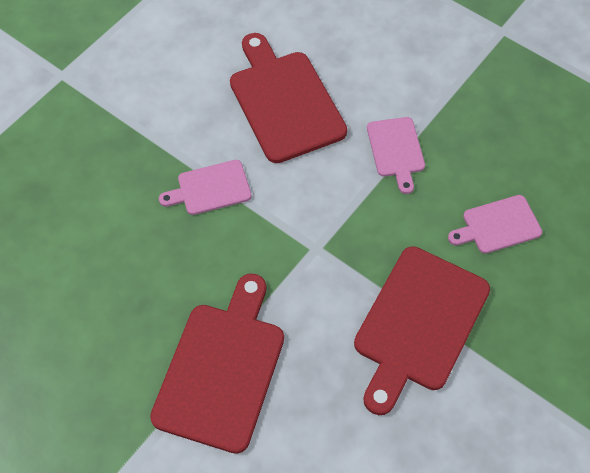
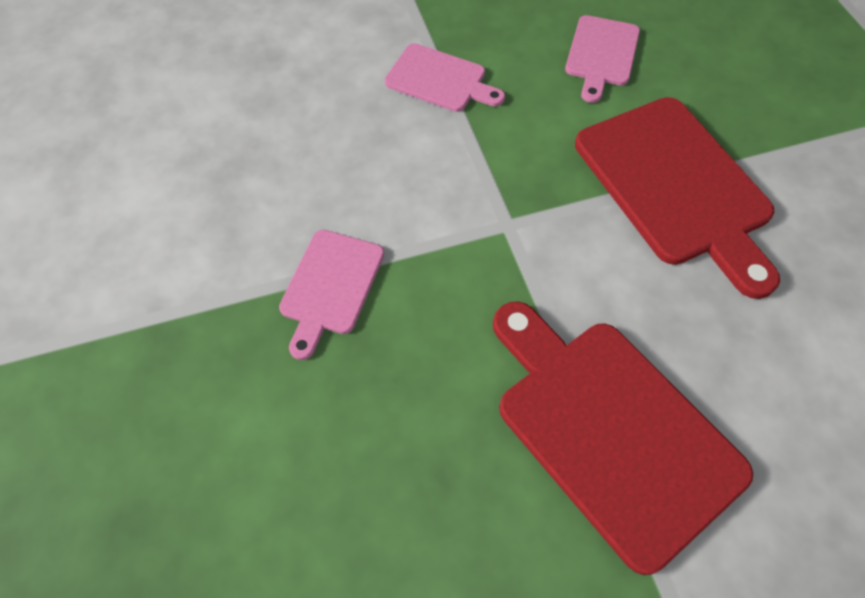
camera: 55 degrees left, 0 degrees up
red cutting board [230,33,347,163] -> none

